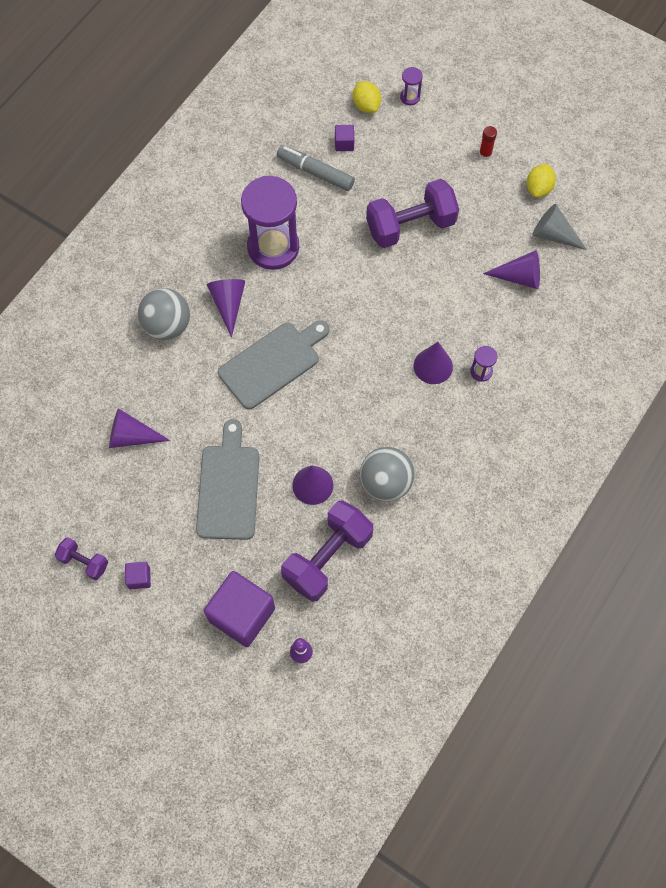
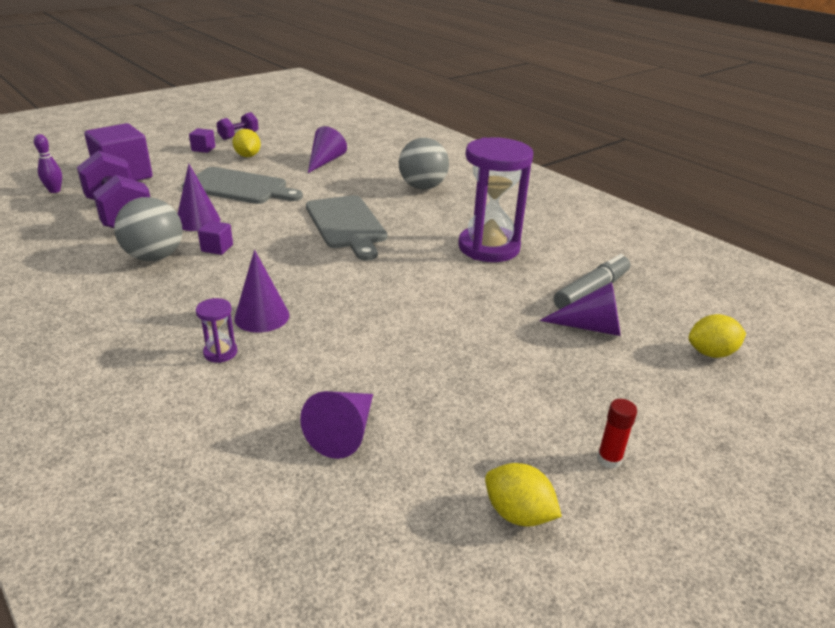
camera: 105 degrees right, 35 degrees down
purple cone [207,279,245,338] -> purple cone moved to [539,282,621,336]
purple cube [335,125,354,151] -> purple cube moved to [198,221,233,255]
purple dumbbell [366,179,459,248] -> none
purple hourglass [400,67,423,105] -> none
grey cone [533,204,587,250] -> none
none -> yellow lemon [232,129,261,157]

